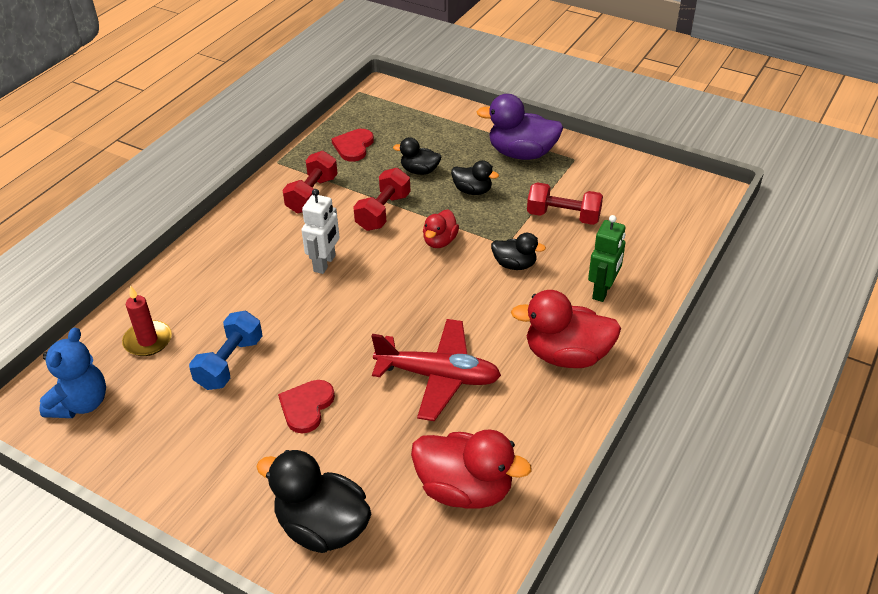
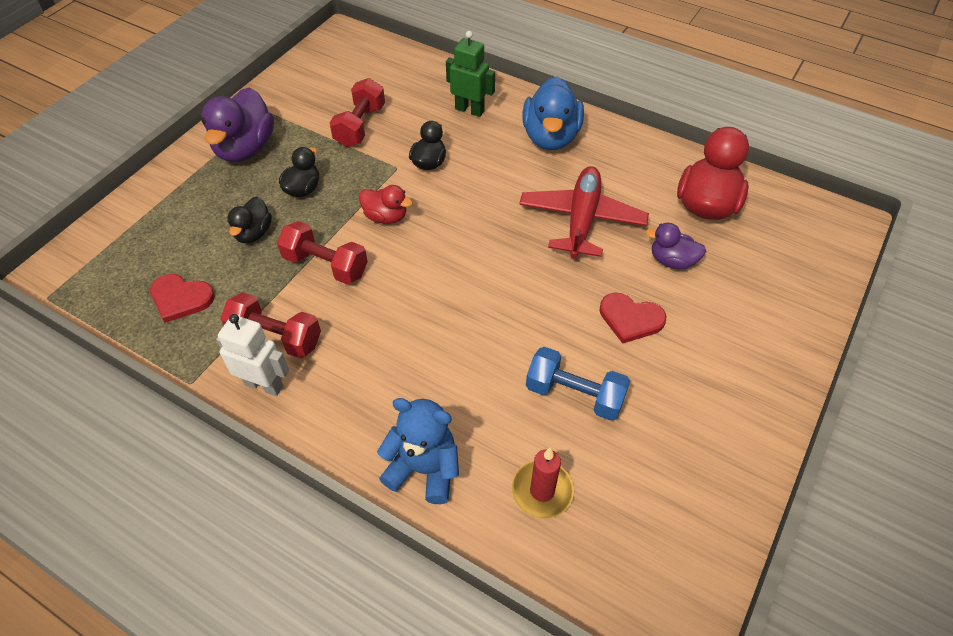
camera: 90 degrees left, 10 degrees up
blue teddy bear [39,327,106,418] -> blue teddy bear moved to [377,398,459,504]
black duck [256,450,371,553] -> none
white robot [301,189,340,274] -> white robot moved to [216,314,289,396]
red duck [511,290,621,368] -> blue duck [522,76,584,150]
none -> purple duck [646,223,706,269]

